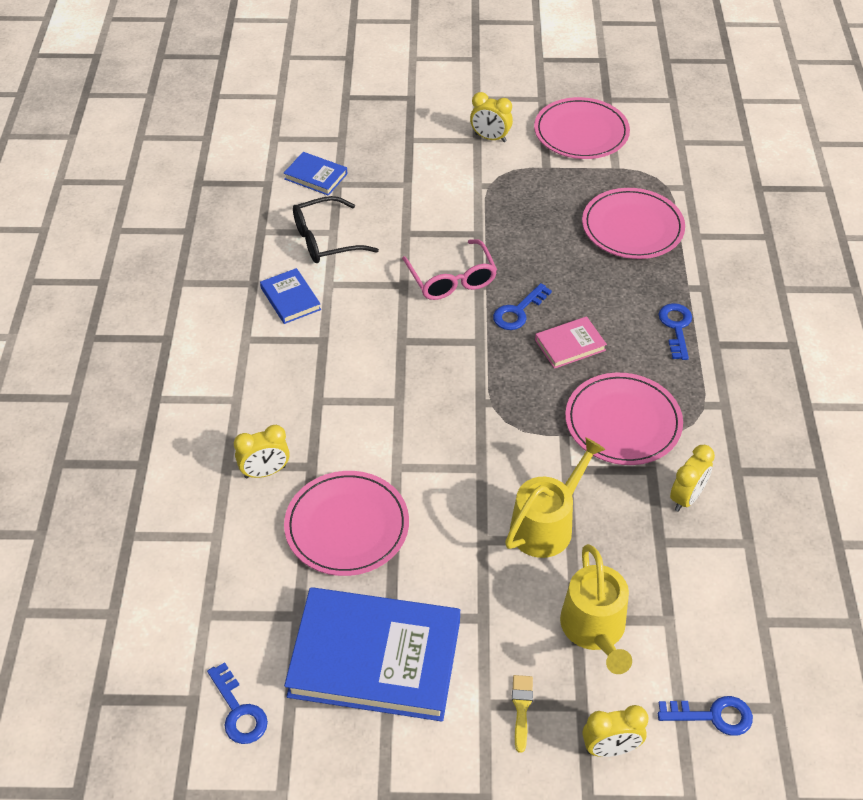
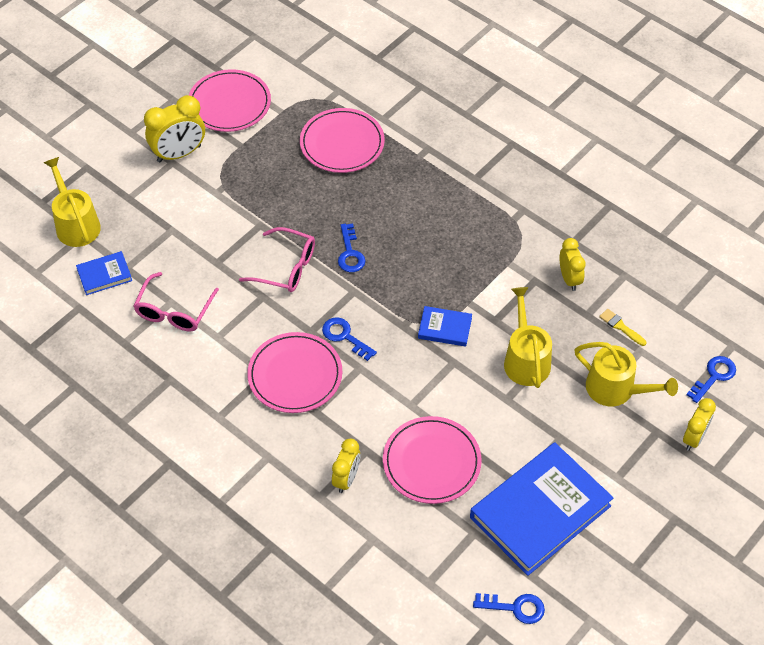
camera: 50 degrees left, 5 degrees up
blue book [260,268,321,324] -> blue book moved to [418,306,472,347]
black glasses [293,196,379,263] -> pink glasses [133,272,219,331]
yellow clock [470,92,513,142] -> yellow clock [144,95,205,162], size x1.57
yellow brush [512,675,533,753] -> yellow brush moved to [599,309,646,346]
pink book [535,316,607,369] -> none
pink plate [565,373,683,465] -> pink plate moved to [247,332,342,413]
blue key [658,303,692,360] -> blue key moved to [322,317,377,361]
none -> yellow watering can [43,157,101,247]

